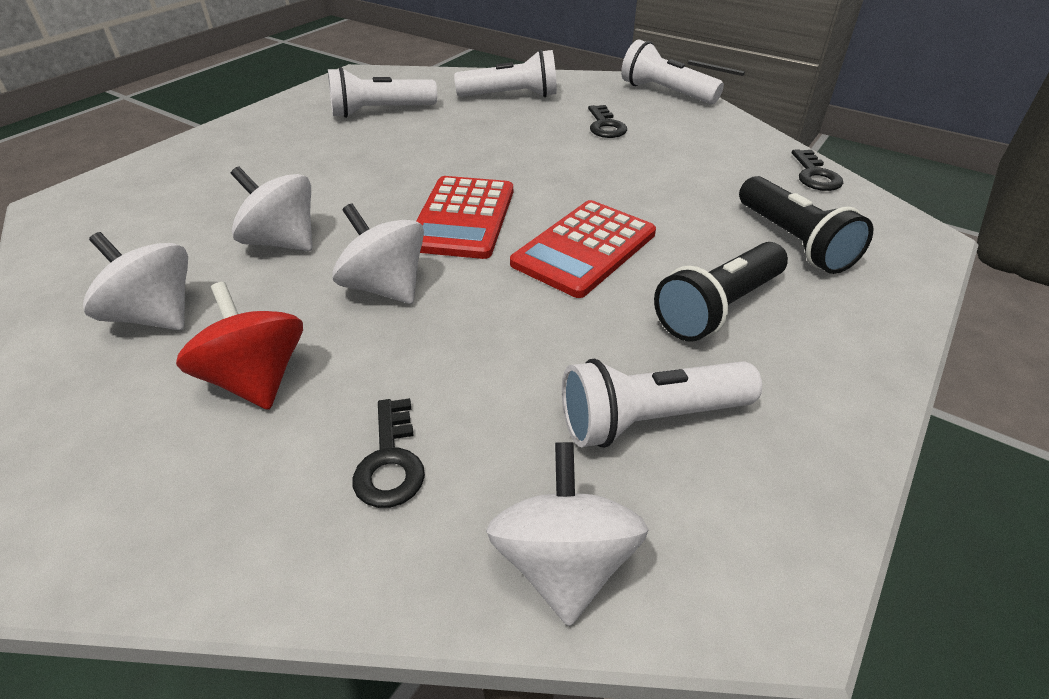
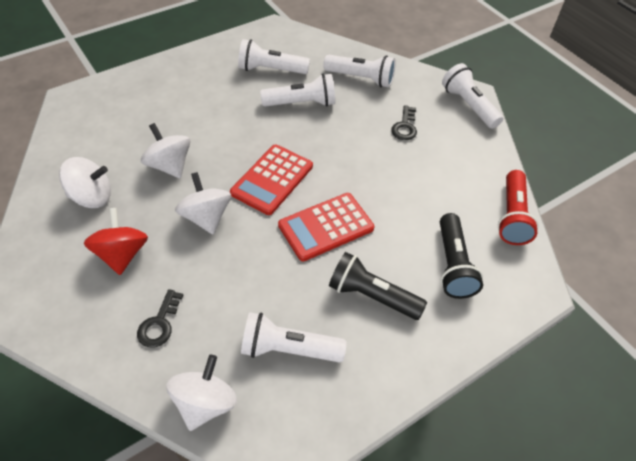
camera: 20 degrees right, 10 degrees up
white spinning top [83,232,188,330] -> white spinning top turned 120 degrees clockwise [59,157,111,208]
black flashlight [654,242,788,341] -> black flashlight turned 45 degrees clockwise [329,252,427,320]
black key [792,149,843,191] -> red flashlight [498,170,539,245]
none -> white flashlight [260,74,335,107]

